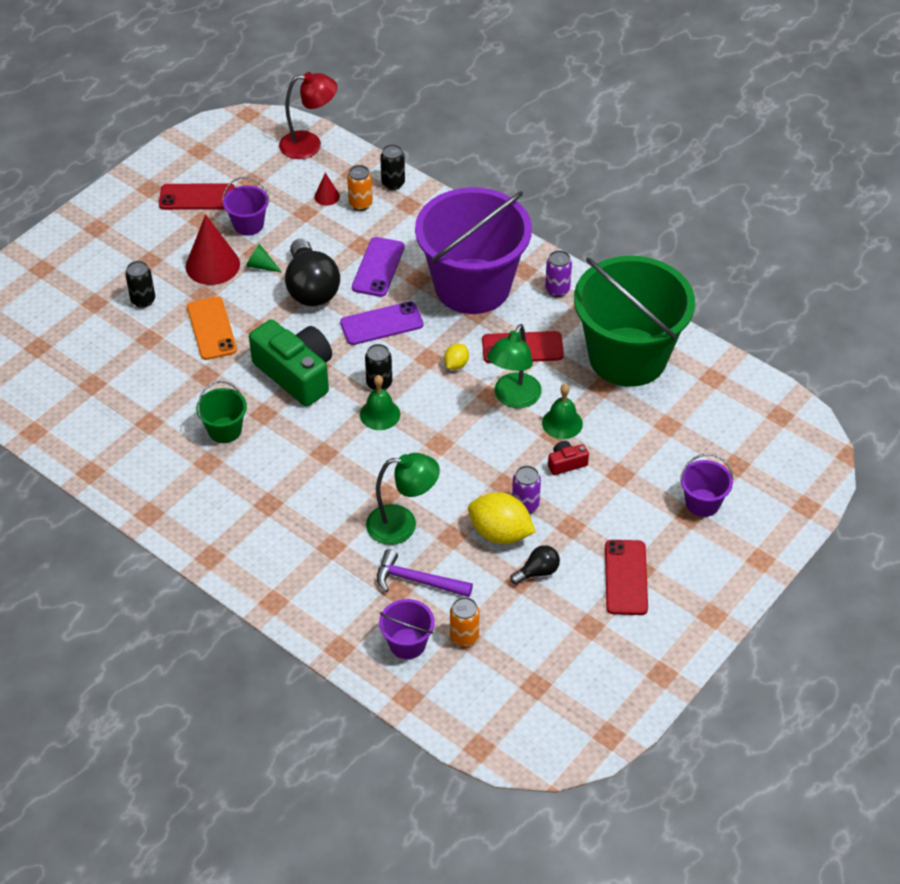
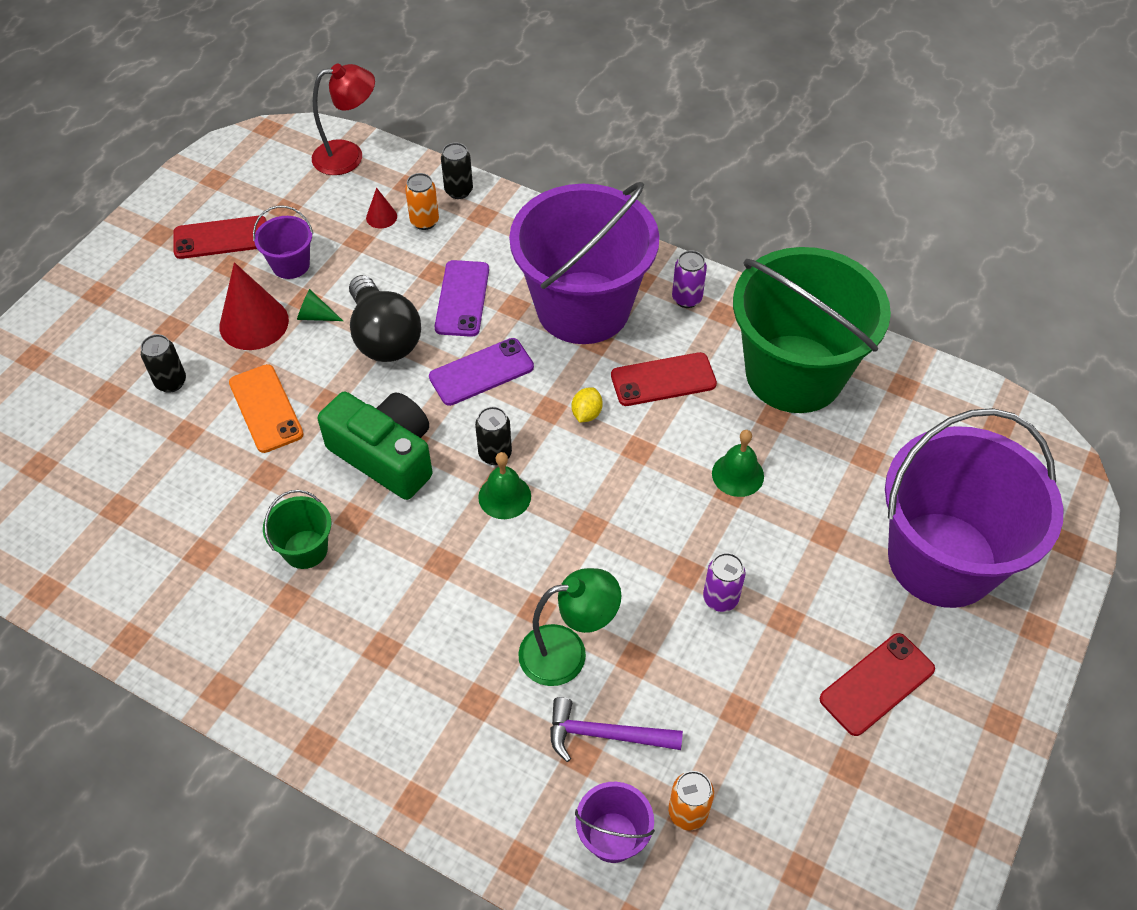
camera: 10 degrees left, 5 degrees up
yellow lemon [468,492,536,544] -> none
green lamp [488,324,542,408] -> none
black light bulb [510,545,560,585] -> none
red camera [548,441,589,475] -> none
red phone [605,540,648,615] -> red phone turned 60 degrees clockwise [820,633,935,736]
purple bucket [680,454,733,517] -> purple bucket [885,408,1064,608], size x2.43

